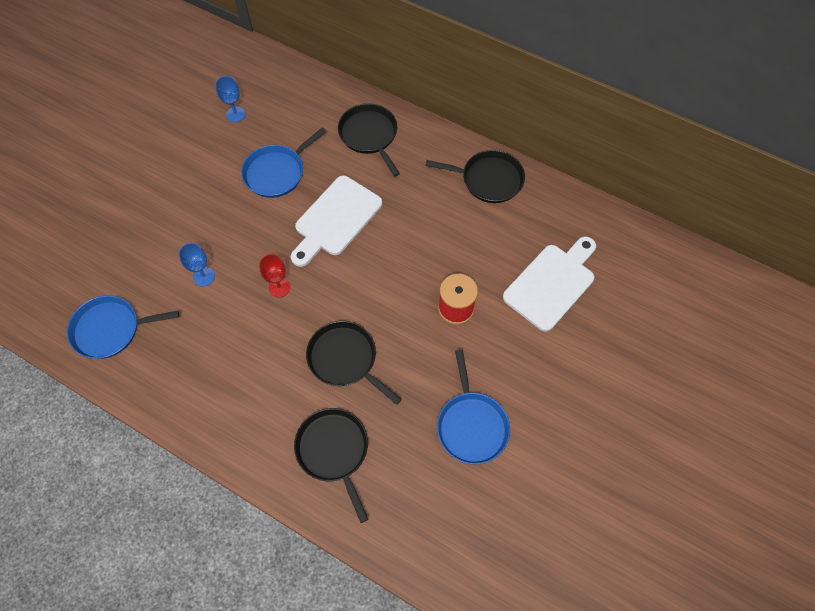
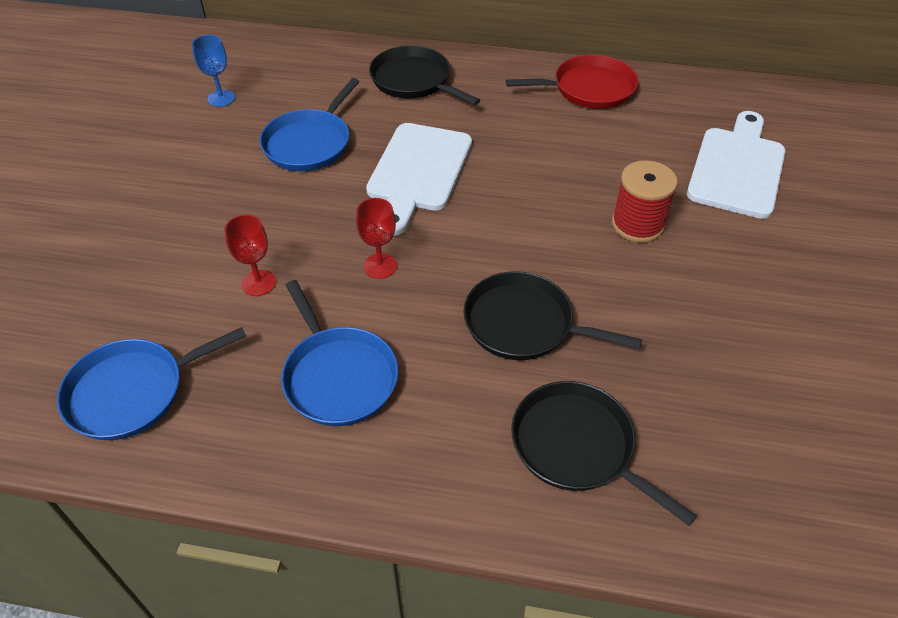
camera: 20 degrees left, 15 degrees down
blue goblet [179,243,215,286] -> red goblet [225,215,276,296]
black pan [425,150,525,203] -> red pan [506,55,638,109]
blue pan [437,350,510,465] -> blue pan moved to [281,280,398,426]

